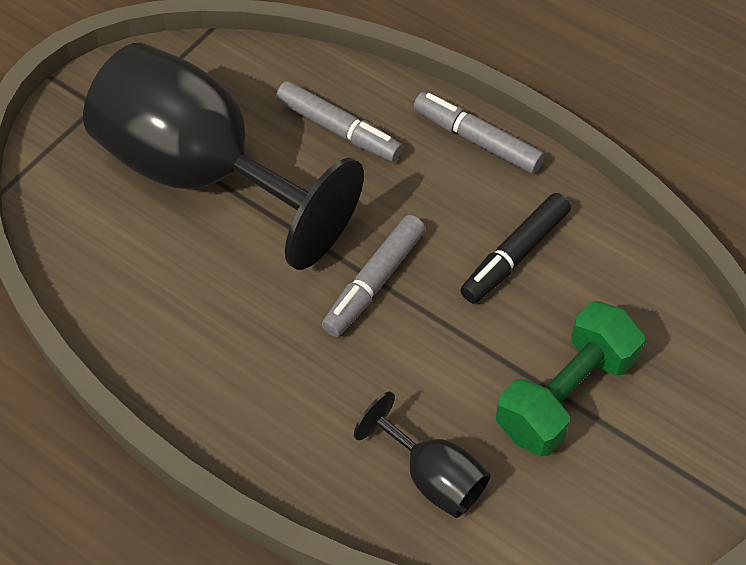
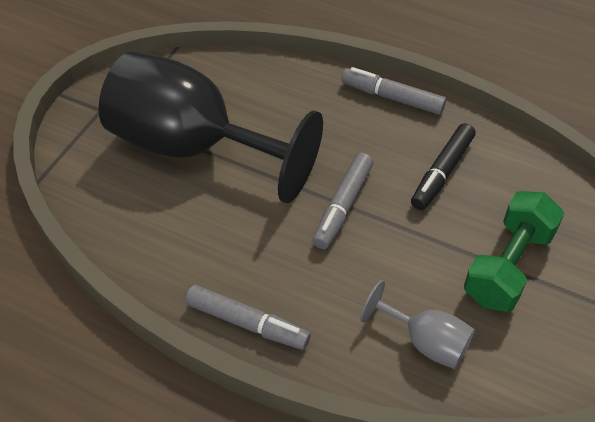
camera: 10 degrees left, 5 degrees down
grey marker [276,81,403,162] -> grey marker moved to [185,285,311,350]
black goblet [354,392,491,518] -> grey goblet [360,280,475,369]

